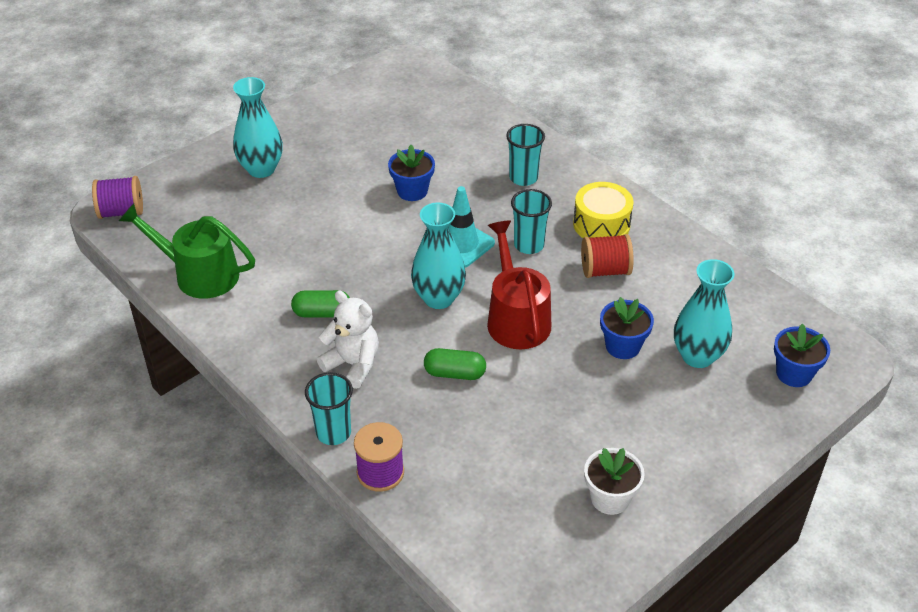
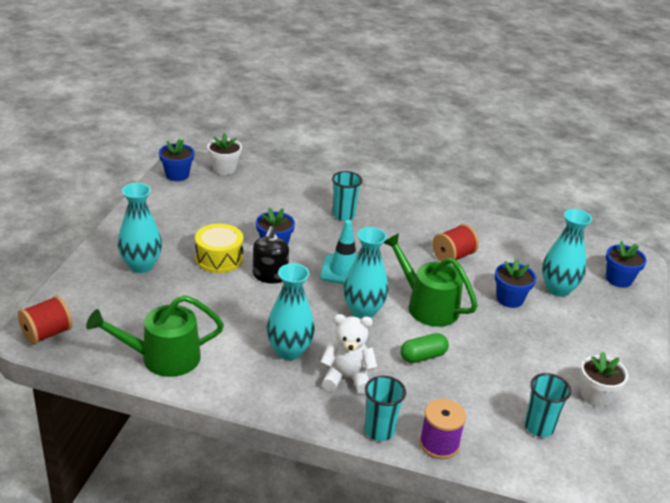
camera: 35 degrees left, 10 degrees down
purple spool [92,176,143,219] -> red spool [18,296,73,345]
green capsule [291,290,350,317] -> turquoise vase [266,263,315,360]
red watering can [487,220,551,349] -> green watering can [384,233,478,327]
turquoise cup [511,189,552,254] -> turquoise cup moved to [525,373,571,437]
yellow drum [573,182,634,238] -> yellow drum moved to [195,224,244,273]
none -> blue flower pot [159,139,194,181]
none -> white flower pot [207,133,242,175]
none -> black soap dispenser [253,226,289,284]

